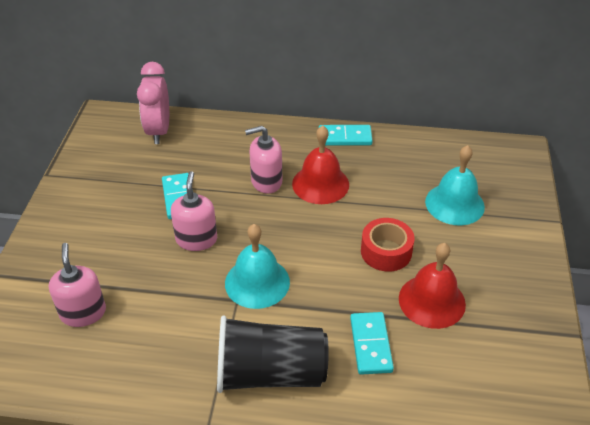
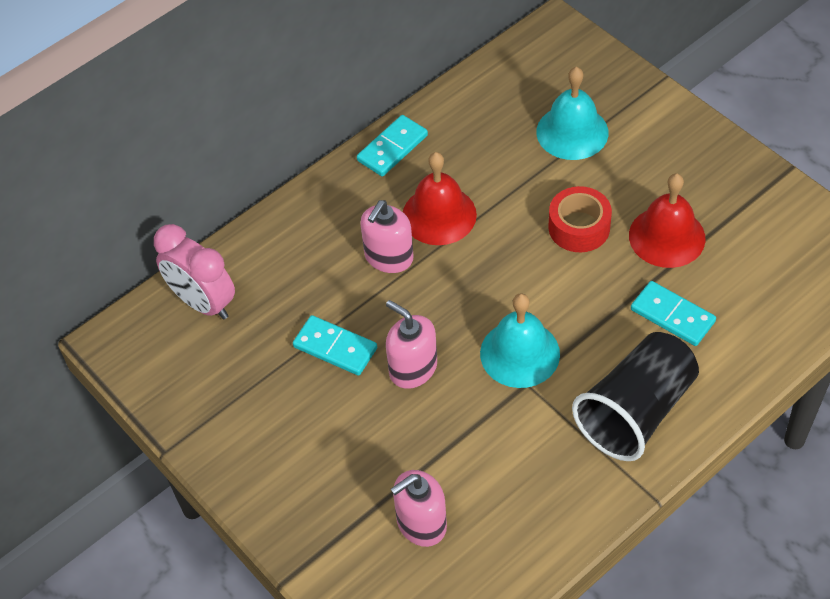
camera: 45 degrees left, 10 degrees up
pink soap dispenser [49,243,106,327] -> pink soap dispenser turned 60 degrees counterclockwise [391,470,447,547]

